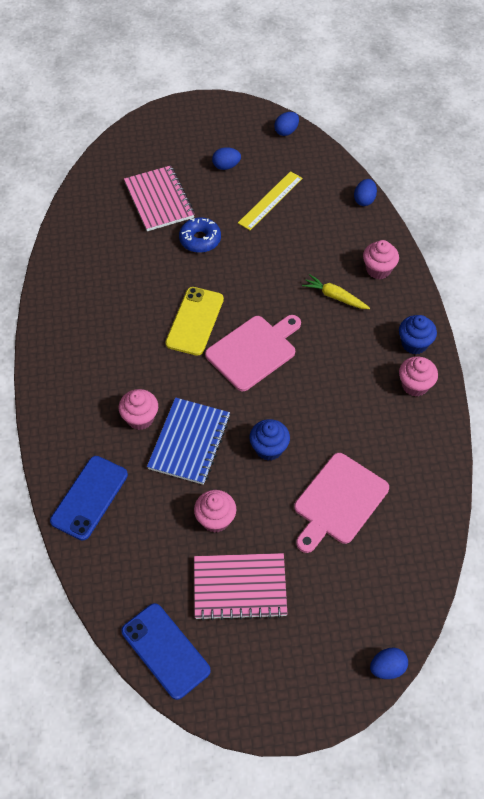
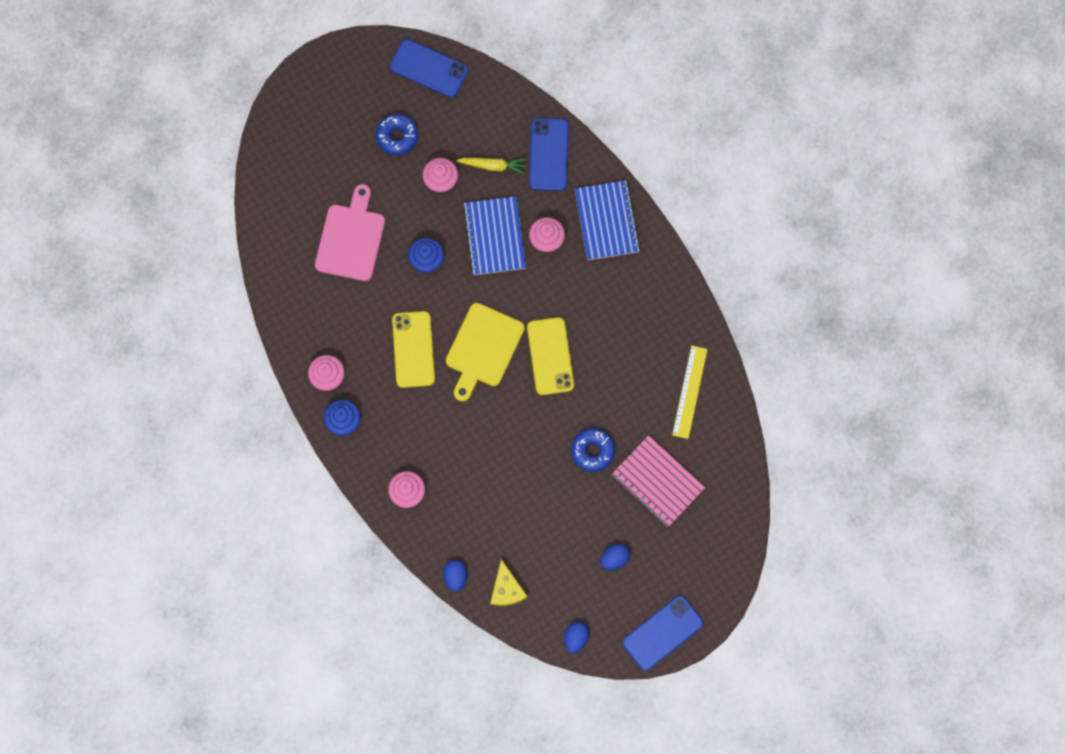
camera: 155 degrees right, 20 degrees up
pink notebook [194,553,287,621] -> blue donut [376,114,418,155]
pink cutting board [205,315,301,391] -> yellow cutting board [446,303,525,402]
yellow ruler [238,171,303,230] -> yellow ruler moved to [672,345,708,439]
yellow carrot [302,274,370,309] -> yellow carrot moved to [456,158,527,174]
blue egg [370,647,408,679] -> none
none -> yellow phone [392,311,435,388]
none -> yellow cheese [490,559,528,606]
none -> blue notebook [575,180,640,260]
none -> blue phone [622,596,703,671]

